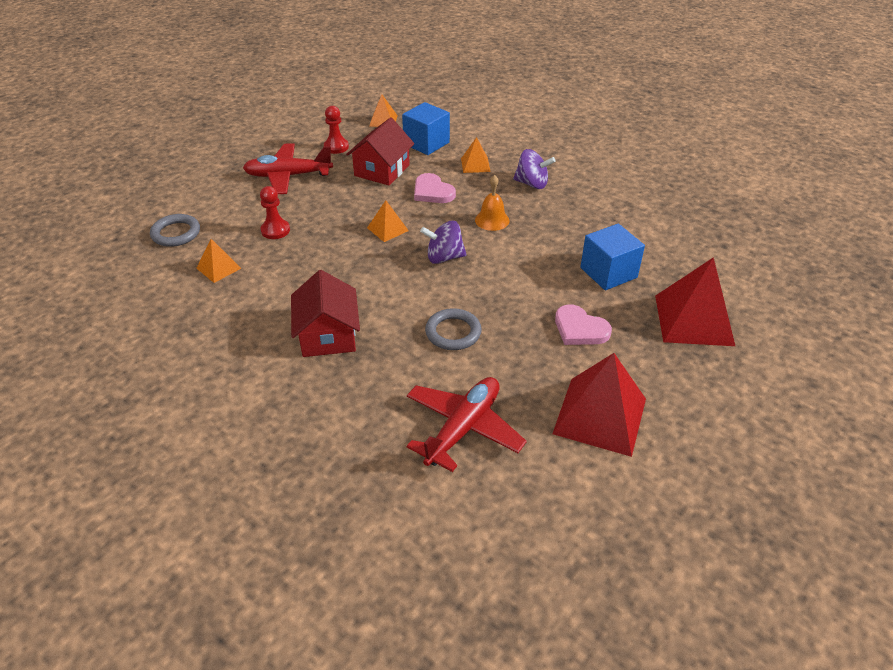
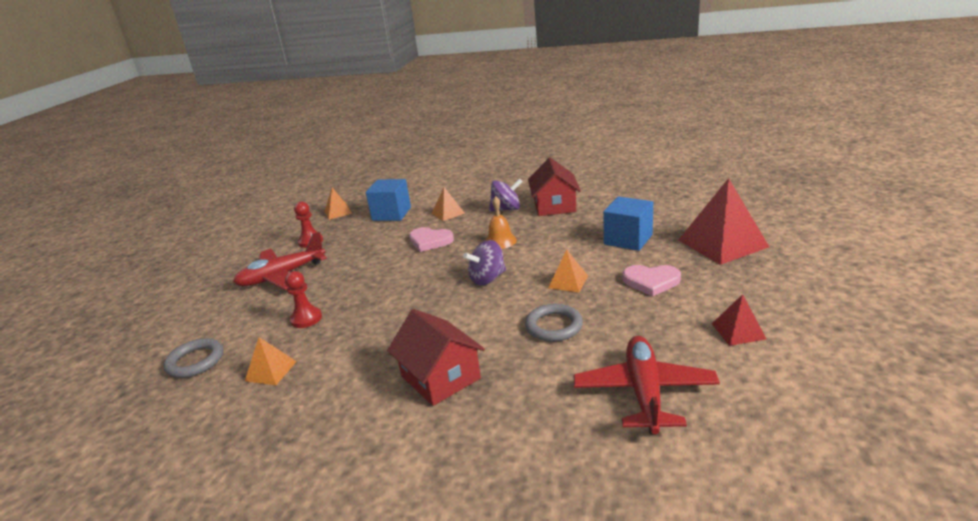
camera: 25 degrees left, 15 degrees down
red house [346,117,414,186] -> red house moved to [528,158,581,216]
orange pyramid [367,201,409,242] -> orange pyramid moved to [548,250,588,292]
red pyramid [552,353,646,457] -> red pyramid [712,294,766,346], size x0.50

